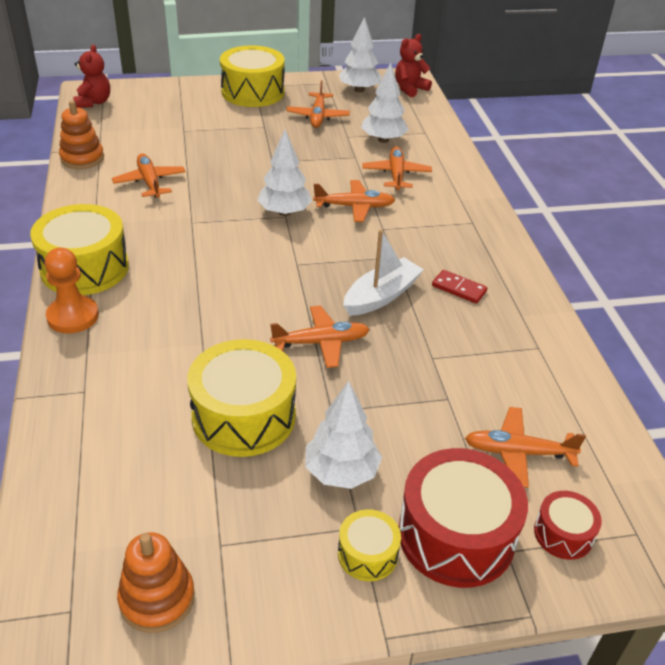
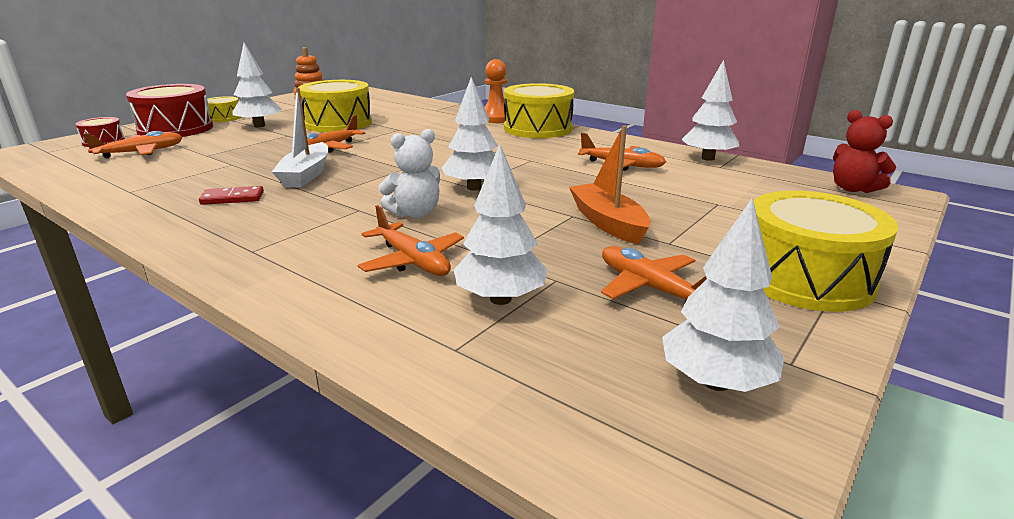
camera: 140 degrees right, 15 degrees down
orange stacking toy [59,100,104,169] -> white tree [681,60,739,161]
orange plane [313,180,395,222] -> white teddy bear [379,129,440,218]
red teddy bear [395,34,432,97] -> none
none -> orange boat [569,125,651,245]

